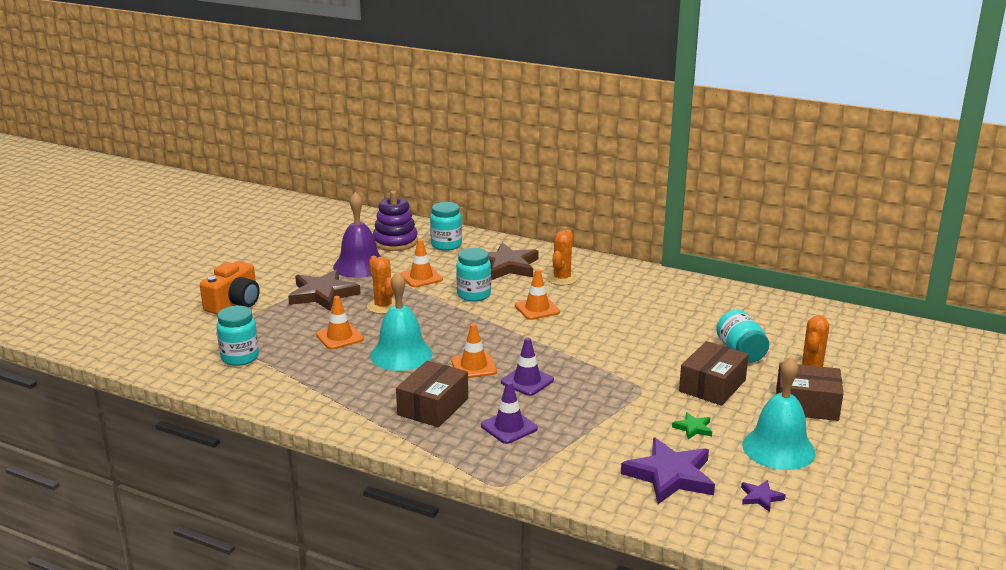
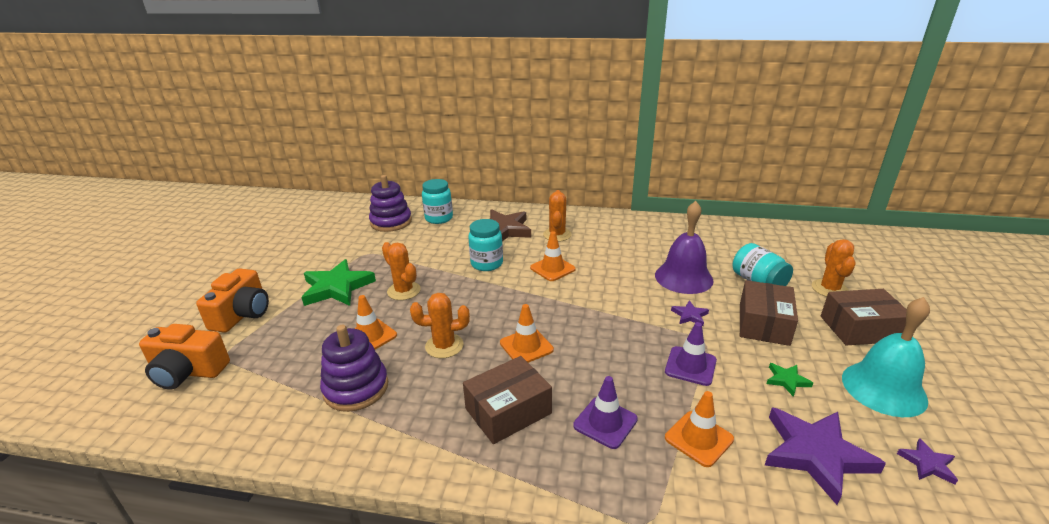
camera: 15 degrees left, 5 degrees up
turquoise jar [216,306,259,366] -> none
brown star [288,269,361,311] -> green star [302,259,376,306]
purple bell [333,192,381,278] -> purple bell moved to [655,201,714,294]
turquoise bell [370,271,433,371] -> orange cactus [410,293,470,358]
brown box [396,360,468,427] -> brown box turned 45 degrees clockwise [463,356,552,444]
orange traffic cone [400,239,443,287] -> orange traffic cone moved to [665,391,734,467]
purple traffic cone [501,338,554,396] -> purple traffic cone moved to [665,322,717,386]
none -> orange camera [139,324,230,390]
none -> purple stacking toy [320,325,388,412]
none -> purple star [671,300,709,326]

